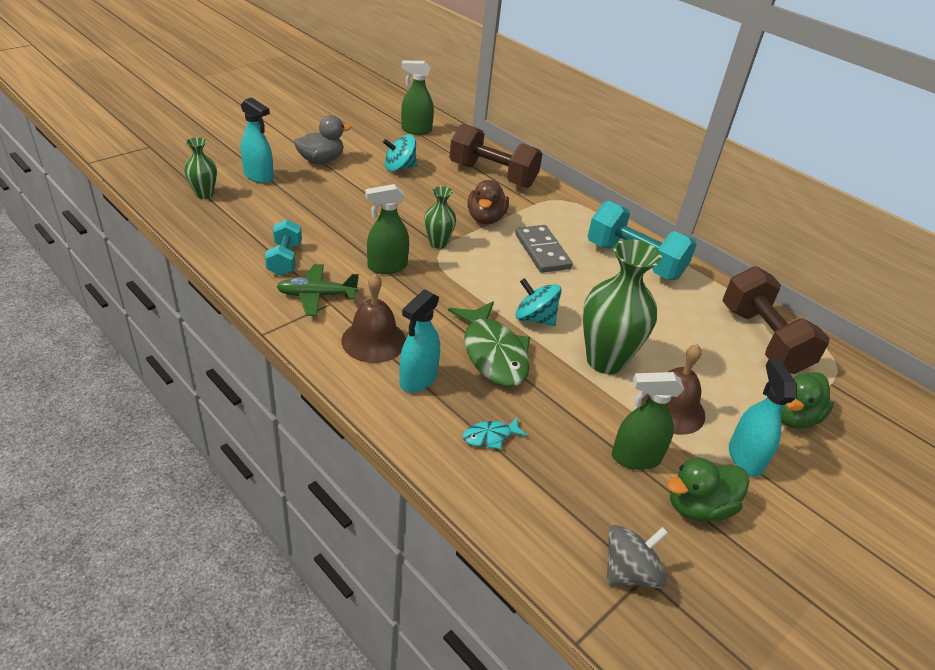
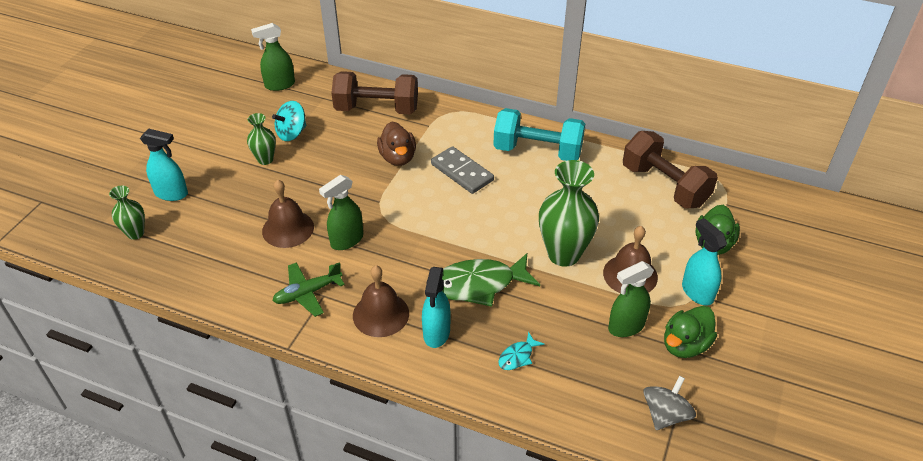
camera: 20 degrees left, 5 degrees up
turquoise dumbbell [265,219,302,276] -> none
grey duck [294,115,351,164] -> none
green vase [424,186,456,249] -> green vase moved to [247,113,276,165]
green fish [448,301,530,387] -> green fish turned 120 degrees clockwise [442,253,540,307]
turquoise spinning top [515,278,561,326] -> none
none -> brown bell [262,180,314,248]

